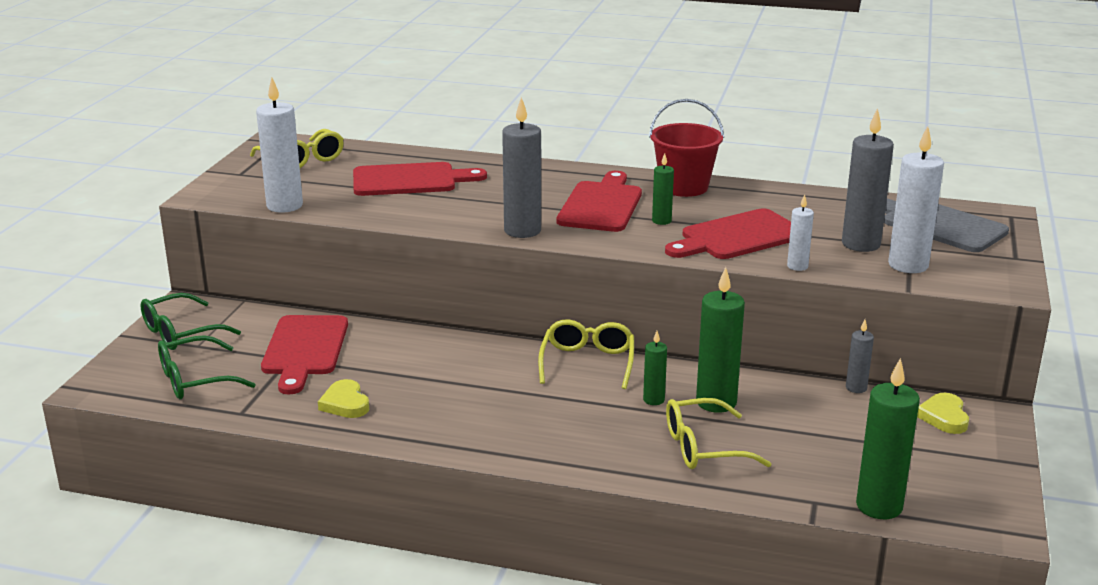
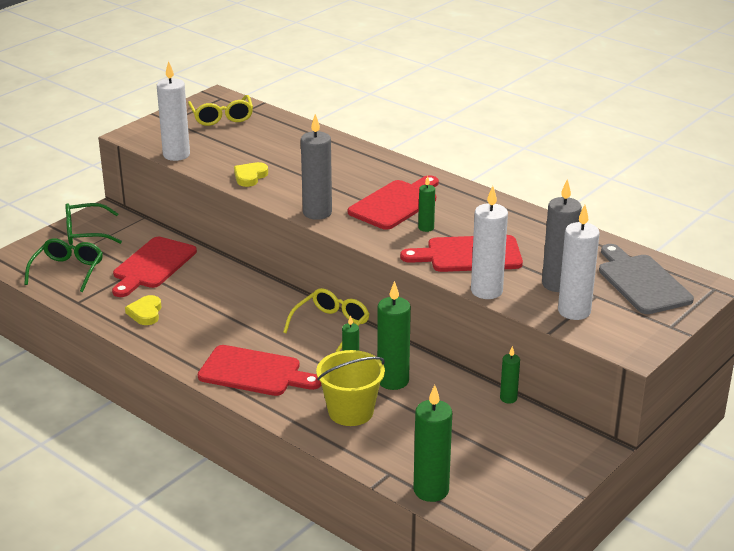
camera: 25 degrees right, 5 degrees up
green glasses [158,335,256,399] -> green glasses turned 105 degrees clockwise [24,238,103,292]
red cutting board [353,162,487,196] -> red cutting board moved to [198,345,321,396]
red bucket [649,99,724,197] -> none
yellow glasses [666,398,771,469] -> yellow bucket [316,350,385,426]
white candle [787,194,814,271] -> white candle [471,186,508,299], size x1.88
grey candle [846,320,874,393] -> green candle [500,346,520,403]
yellow heart [917,393,969,434] -> yellow heart moved to [234,162,268,187]

